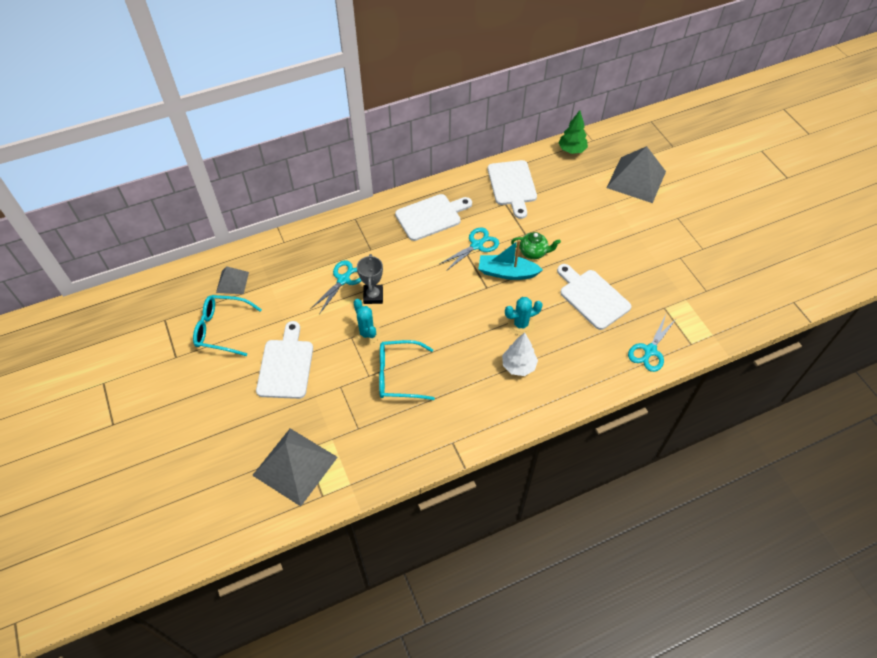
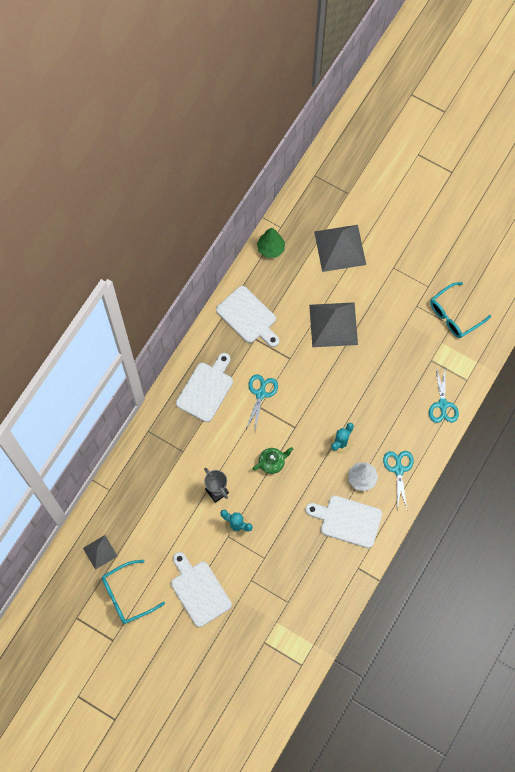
camera: 35 degrees left, 15 degrees up
grey pyramid [252,428,338,506] -> grey pyramid moved to [309,302,358,347]
turquoise scissors [310,260,362,314] -> turquoise scissors moved to [383,451,414,511]
turquoise glasses [379,340,435,400] -> turquoise glasses moved to [430,282,491,338]
turquoise boat [478,240,543,280] -> none
green teapot [511,232,561,259] -> green teapot moved to [252,447,293,474]
white cutting board [557,264,631,330] -> white cutting board moved to [305,495,382,548]

